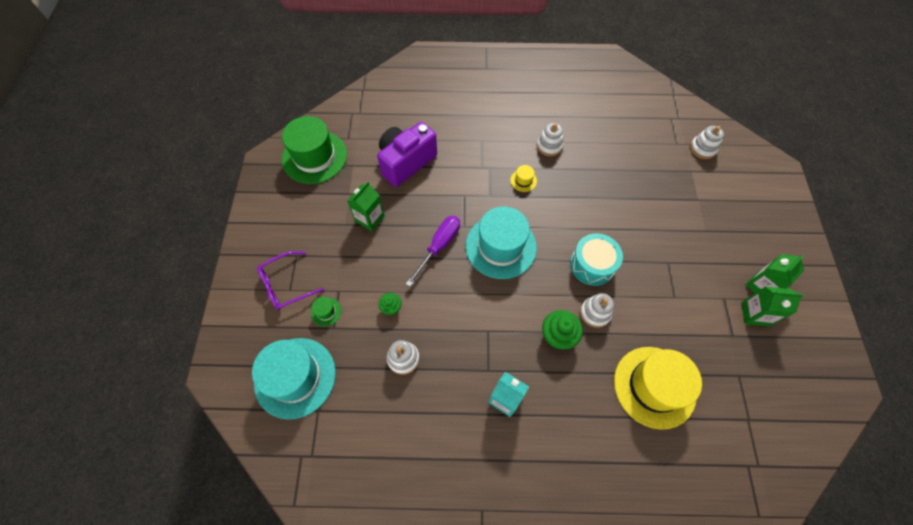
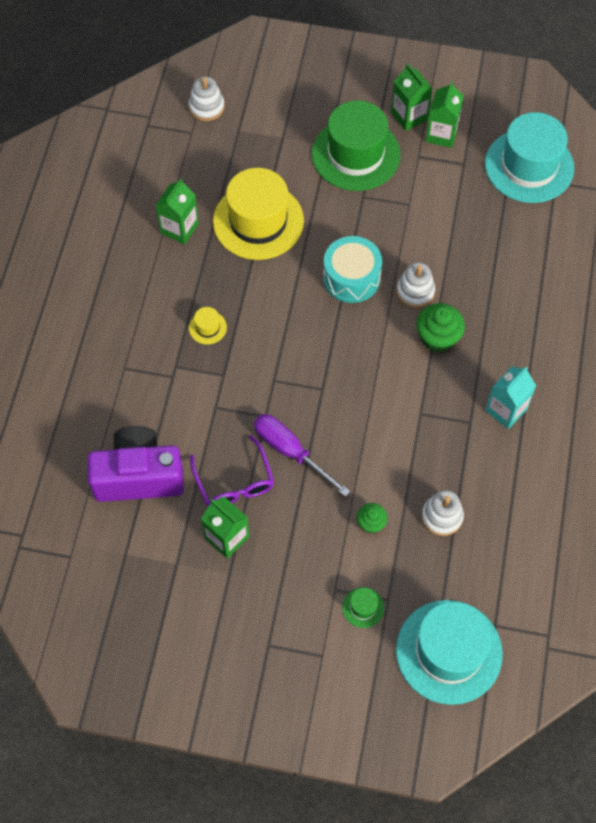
camera: 80 degrees left, 0 degrees up
purple glasses [257,251,324,310] -> purple glasses moved to [190,435,274,507]
green hat [282,116,347,184] -> green hat moved to [312,100,401,191]
purple camera [377,122,437,187] -> purple camera turned 120 degrees clockwise [87,426,184,502]
turquoise hat [465,206,537,279] -> turquoise hat moved to [485,112,574,203]
white stacking toy [537,123,564,156] -> none
yellow hat [614,347,702,430] -> yellow hat moved to [213,168,304,260]
none -> green carton [155,178,199,245]

